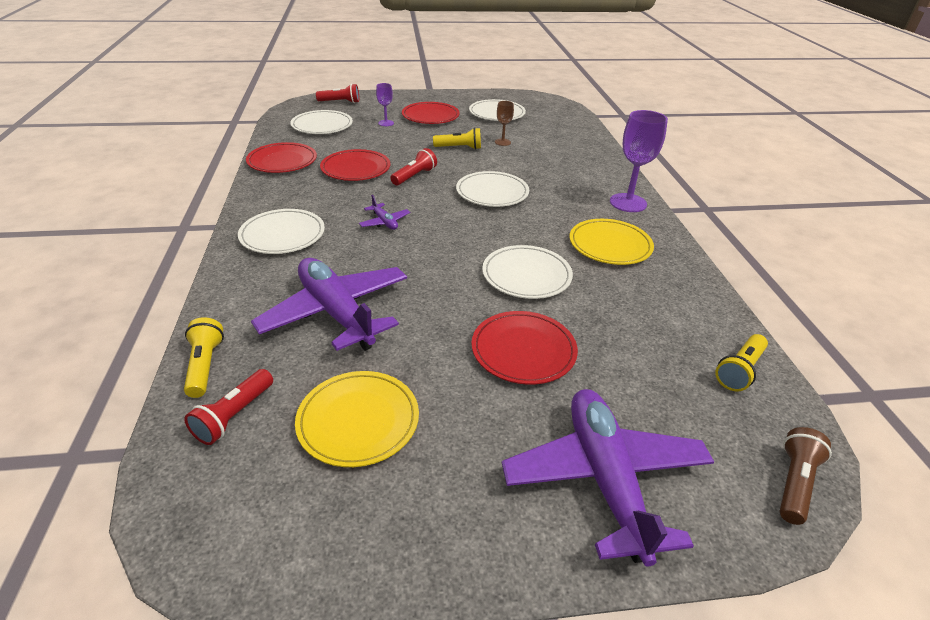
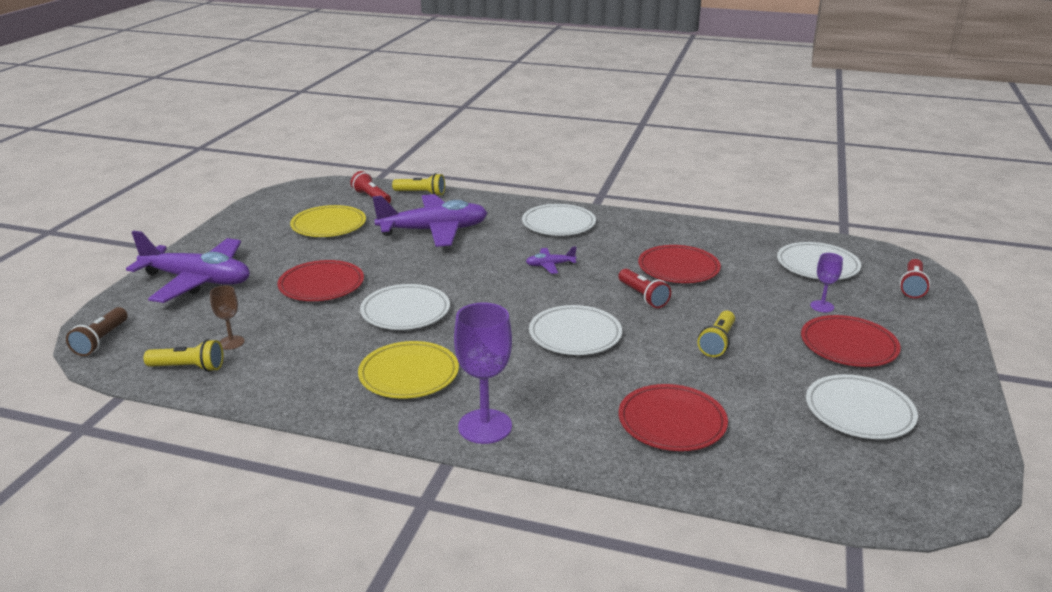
camera: 115 degrees right, 10 degrees down
red plate [246,142,317,173] -> red plate moved to [619,384,728,451]
brown goblet [495,101,514,146] -> brown goblet moved to [210,286,245,350]
yellow flashlight [715,334,768,391] -> yellow flashlight turned 120 degrees clockwise [144,339,223,372]
brown flashlight [780,427,832,525] -> brown flashlight turned 45 degrees clockwise [66,307,128,356]

